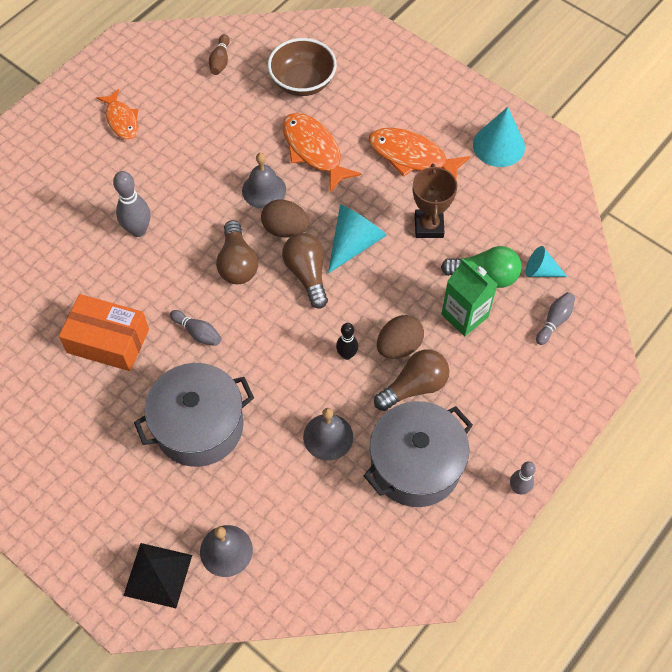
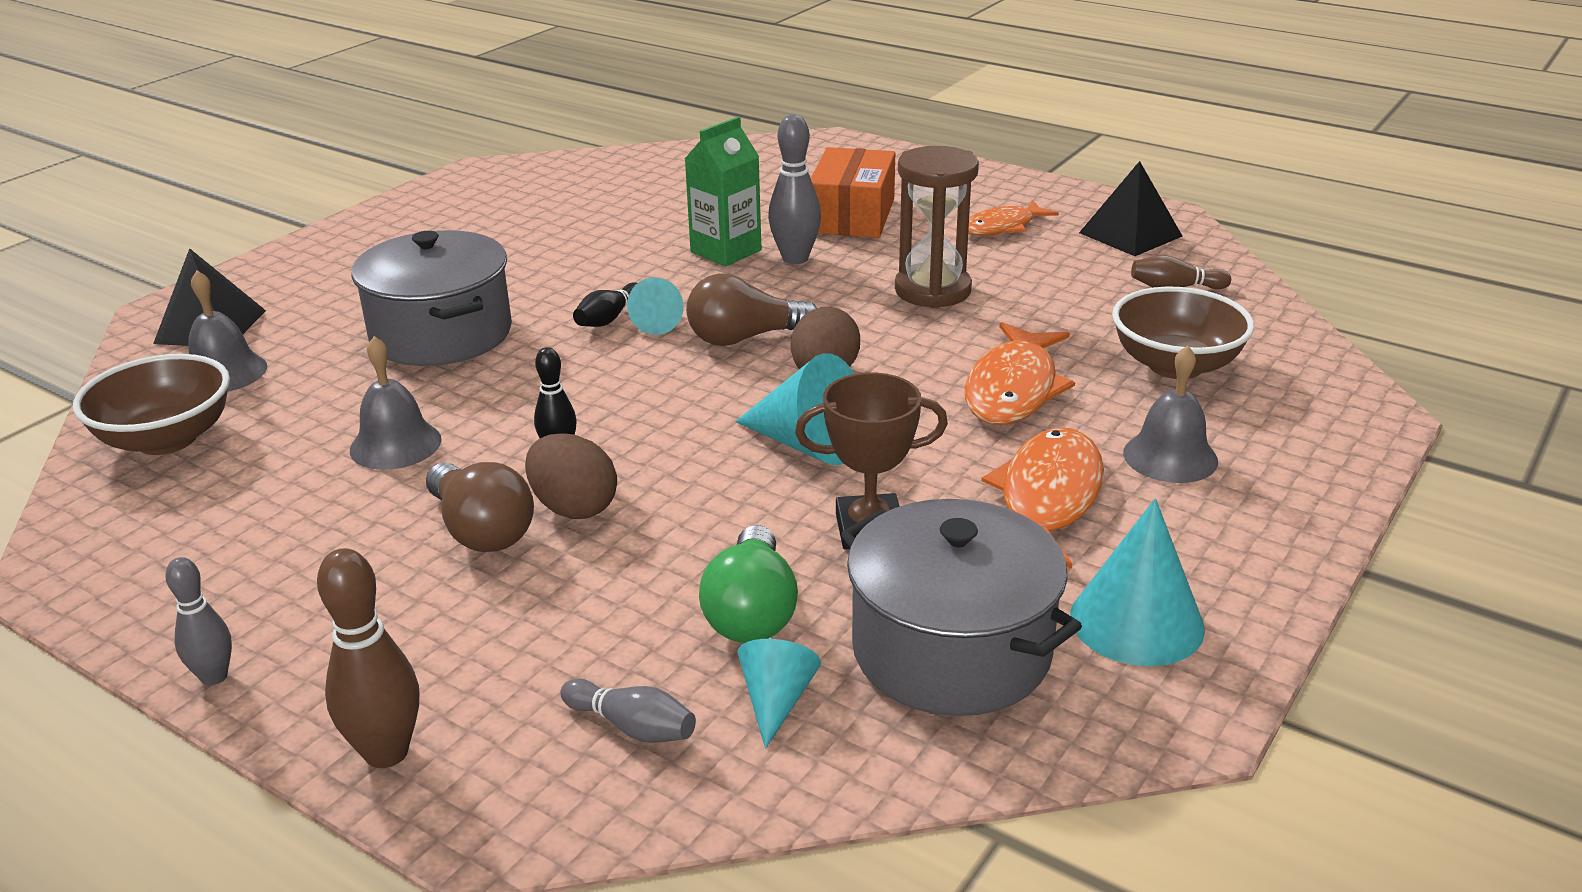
camera: 85 degrees right, 30 degrees down
orange box [59,294,149,371] -> orange box moved to [811,147,895,238]
grey bowling pin [170,310,221,346] -> black bowling pin [573,283,637,327]
grey bell [242,153,286,209] -> grey bell moved to [1123,345,1218,483]
orange fish [282,113,362,193] -> orange fish turned 150 degrees clockwise [965,322,1075,425]
brown light bulb [282,233,328,308] -> none
grey pot [364,401,473,507] -> grey pot moved to [841,499,1082,716]
green carton [441,258,498,336] -> green carton moved to [685,117,761,266]
none -> brown bowl [73,354,230,455]
none -> brown bowling pin [317,548,419,768]
none -> turquoise cone [627,277,684,335]
none -> brown hourglass [895,146,979,308]
none -> black pyramid [1079,161,1183,256]

